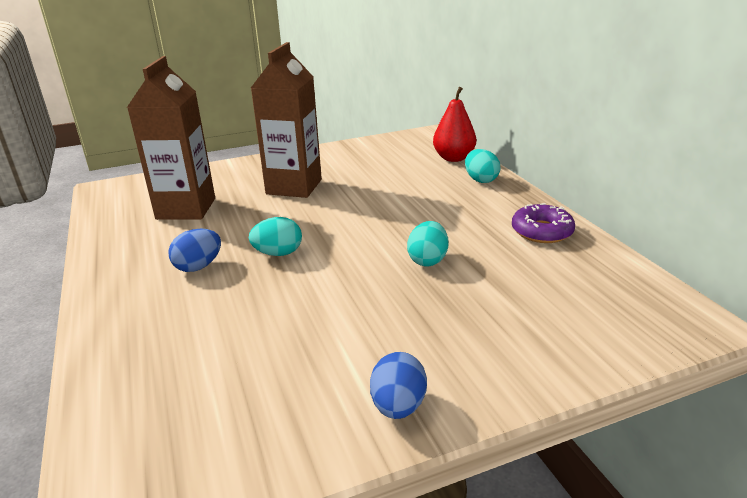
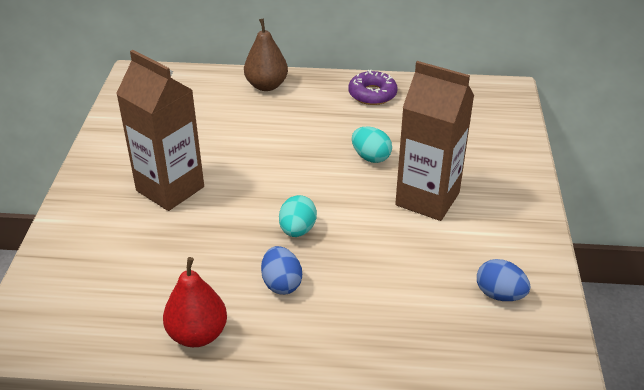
camera: 65 degrees left, 10 degrees up
brown carton [127,56,215,220] -> brown carton moved to [395,61,474,221]
blue egg [370,352,427,419] -> blue egg moved to [477,259,530,301]
red pear [433,87,476,162] -> red pear moved to [163,257,227,347]
turquoise egg [465,149,501,183] -> brown pear [244,19,288,91]

